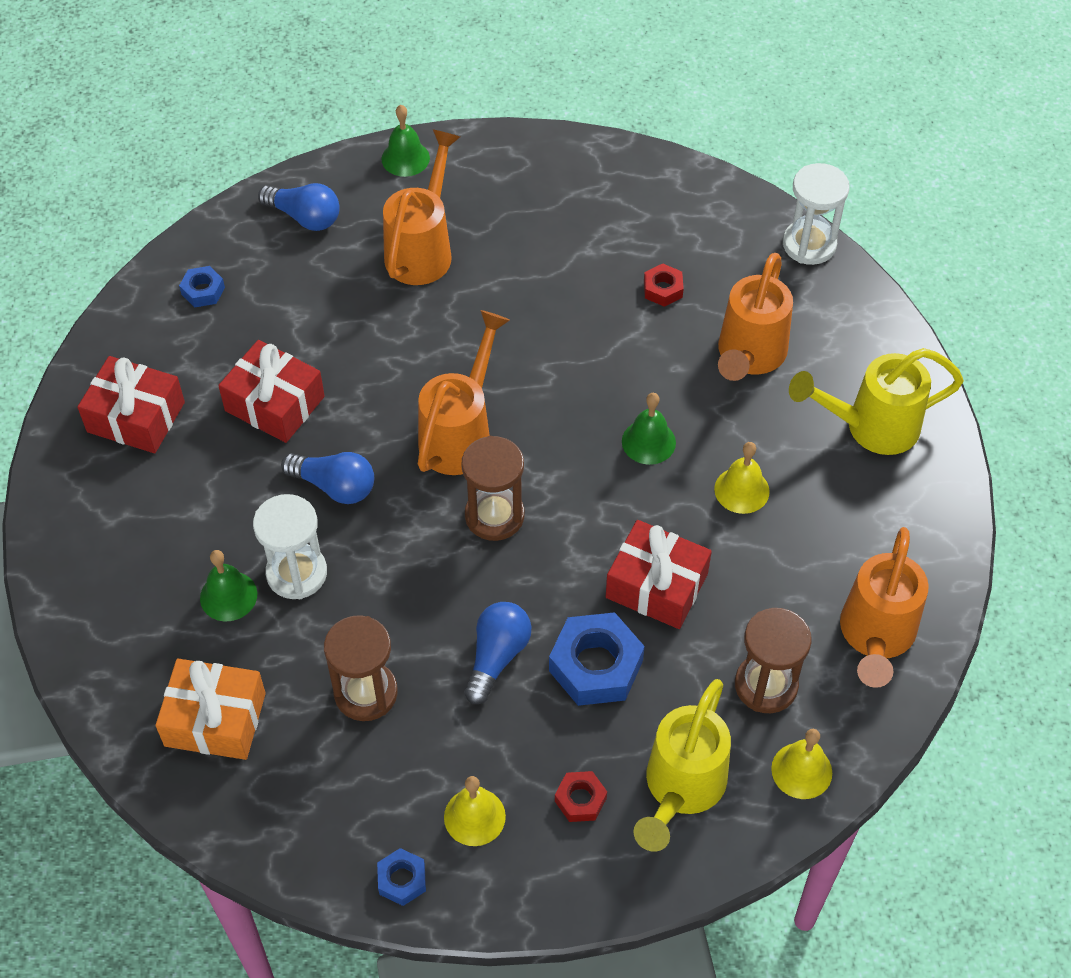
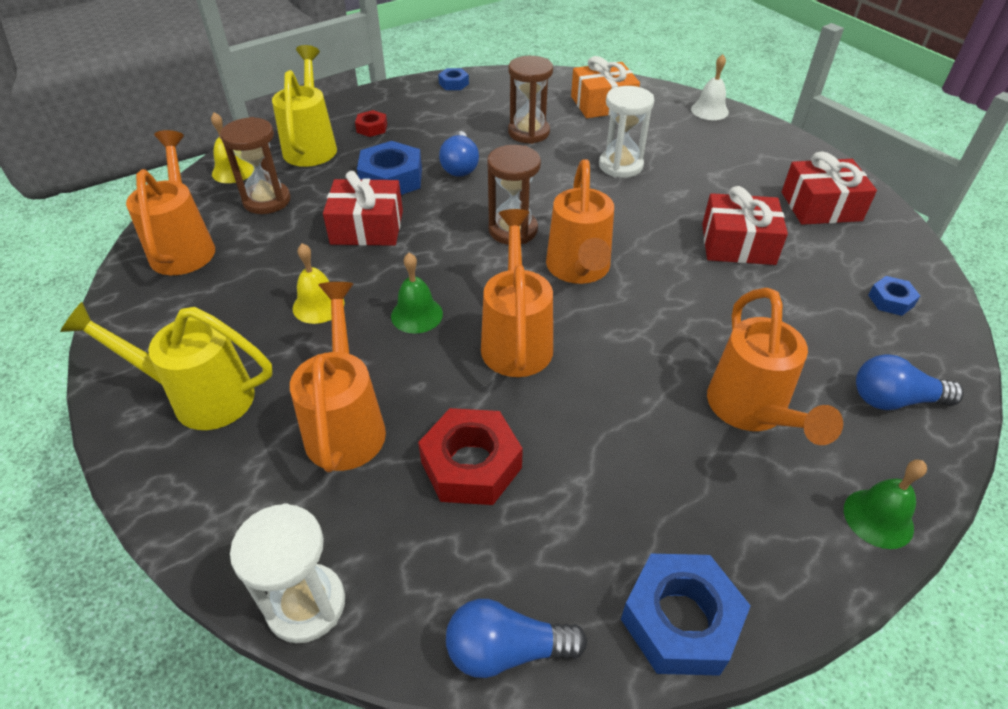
camera: 155 degrees right, 10 degrees down
green bell [200,550,257,621] -> none
blue light bulb [281,452,374,504] -> blue light bulb moved to [446,599,588,678]
yellow bell [444,776,506,846] -> none
red nut [644,264,684,307] -> red nut [418,408,523,505], size x1.90
yellow watering can [789,348,964,455] -> yellow watering can turned 135 degrees counterclockwise [60,302,273,430]
none -> orange watering can [481,209,553,377]
none -> blue nut [621,554,751,676]
none -> white bell [691,54,729,120]

